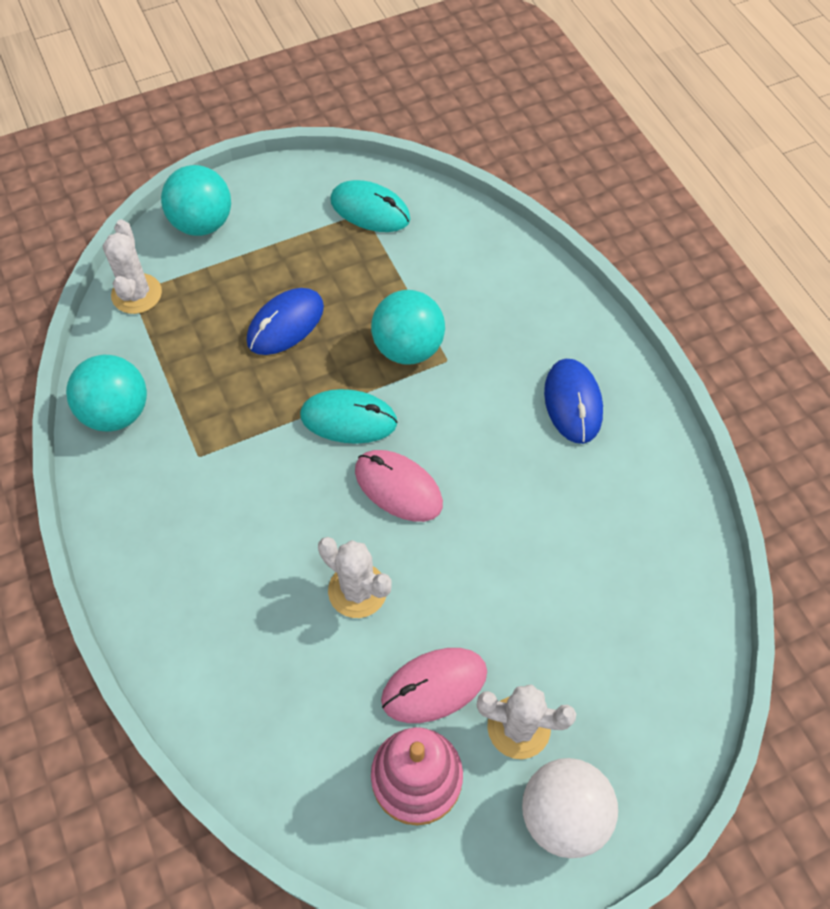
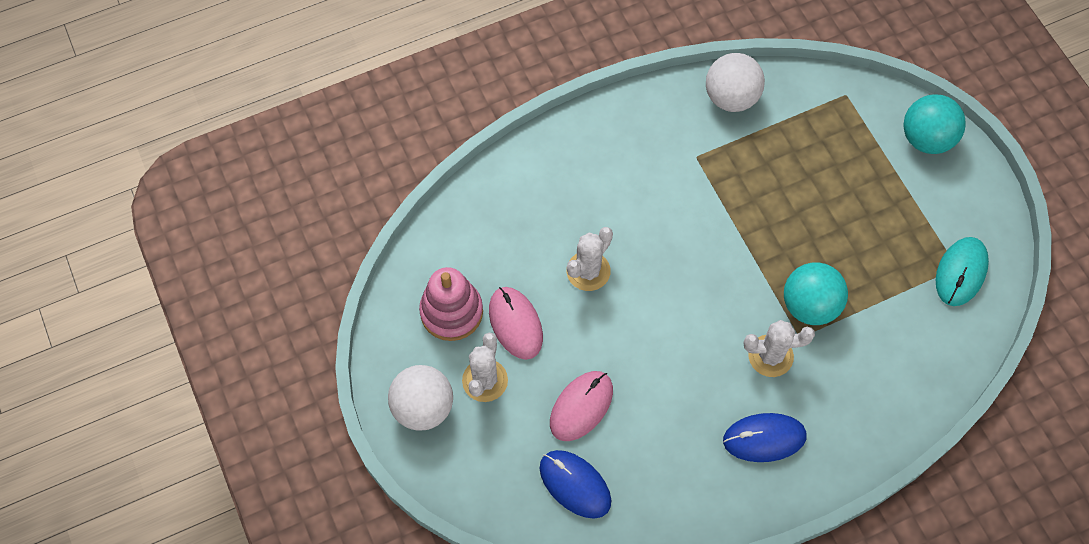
camera: 90 degrees right, 5 degrees up
turquoise ball [66,355,147,432] -> white ball [706,53,765,112]
white cactus [103,220,162,314] -> white cactus moved to [744,320,815,377]
blue mouse [247,288,324,355] -> blue mouse moved to [539,450,611,519]
turquoise mouse [300,389,398,444] -> none
pink mouse [355,450,443,522] -> pink mouse moved to [550,371,613,441]

